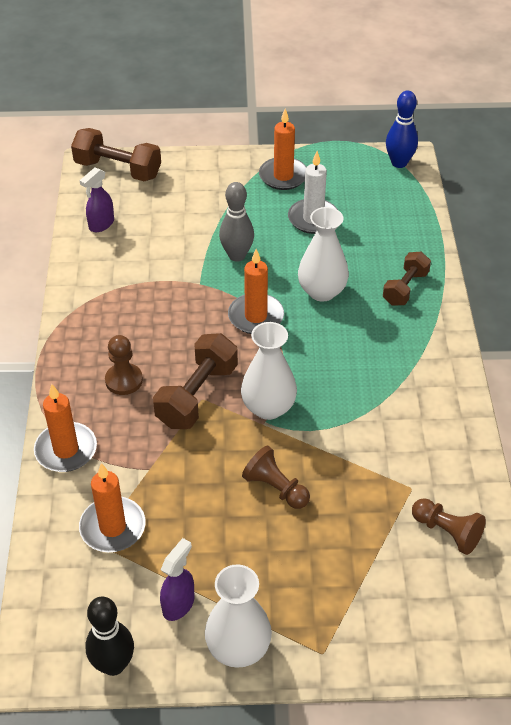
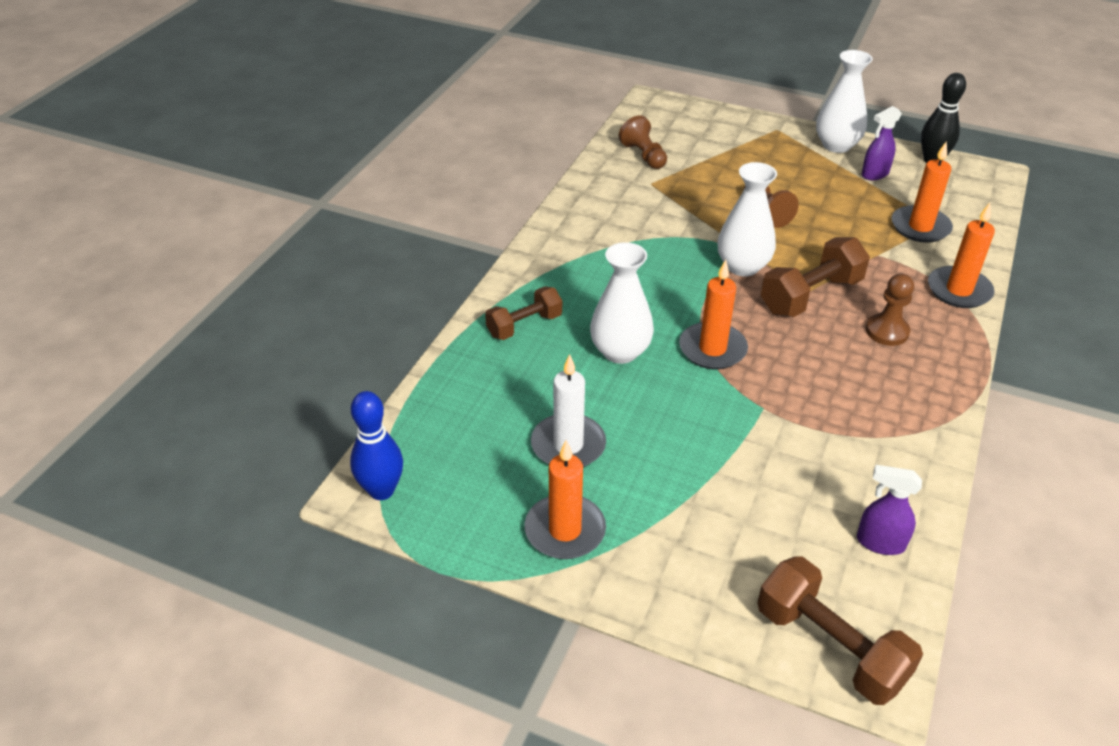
camera: 155 degrees left, 5 degrees down
purple spray bottle [80,167,114,232] -> purple spray bottle turned 135 degrees counterclockwise [857,465,922,555]
grey bowling pin [219,182,254,262] -> none

